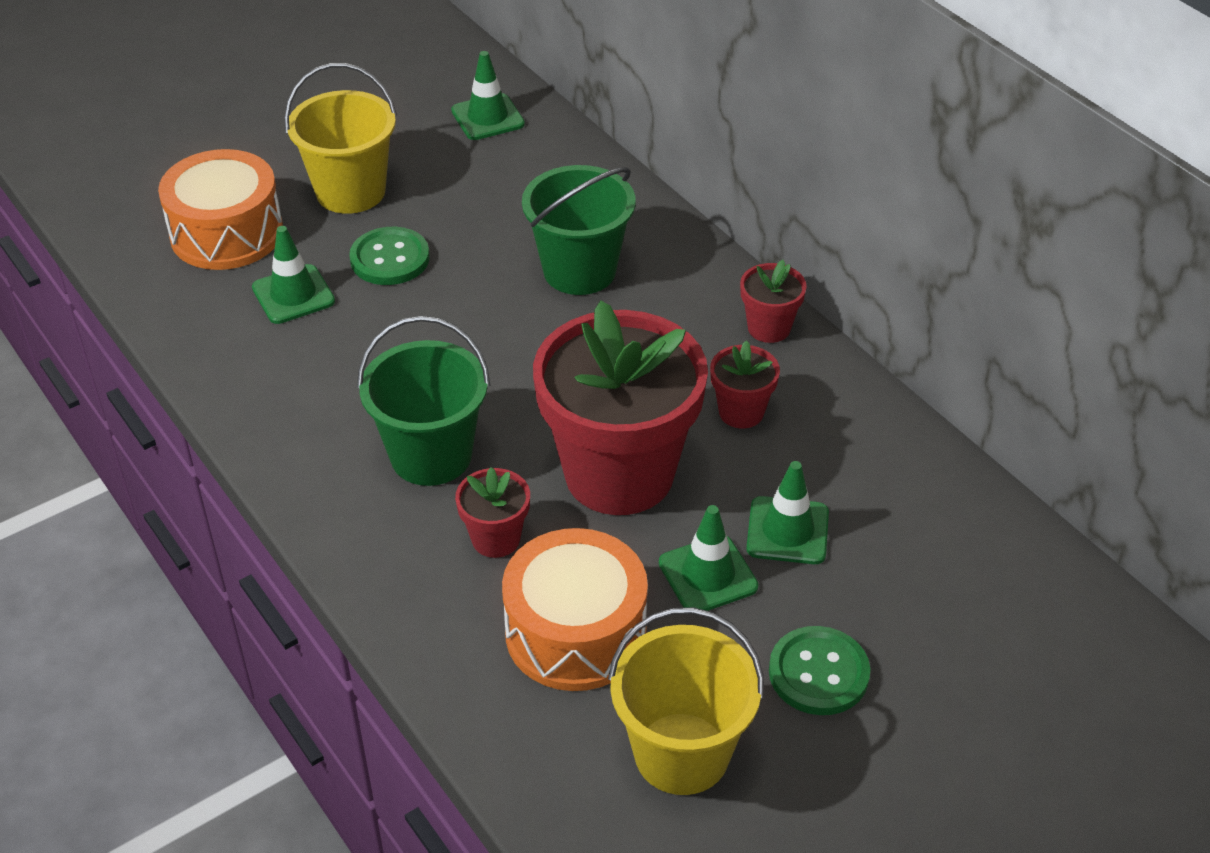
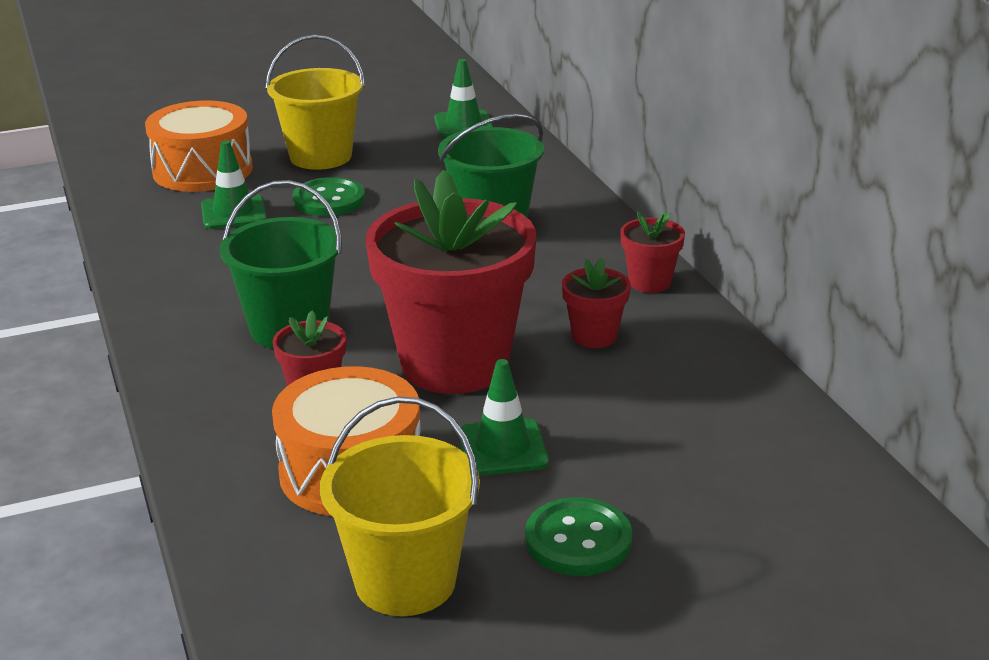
camera: 15 degrees right, 15 degrees down
green traffic cone [746,461,829,564] -> none

